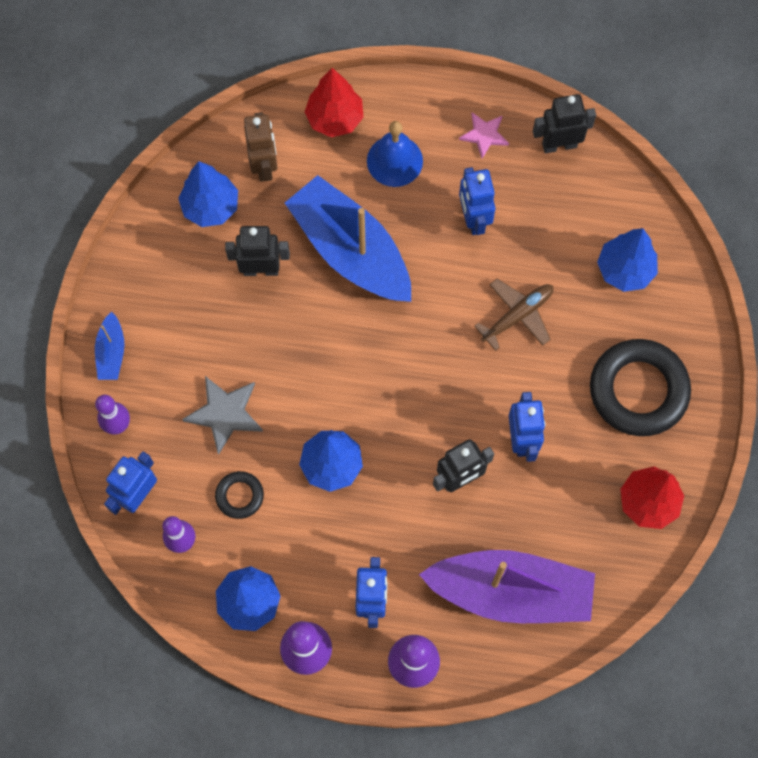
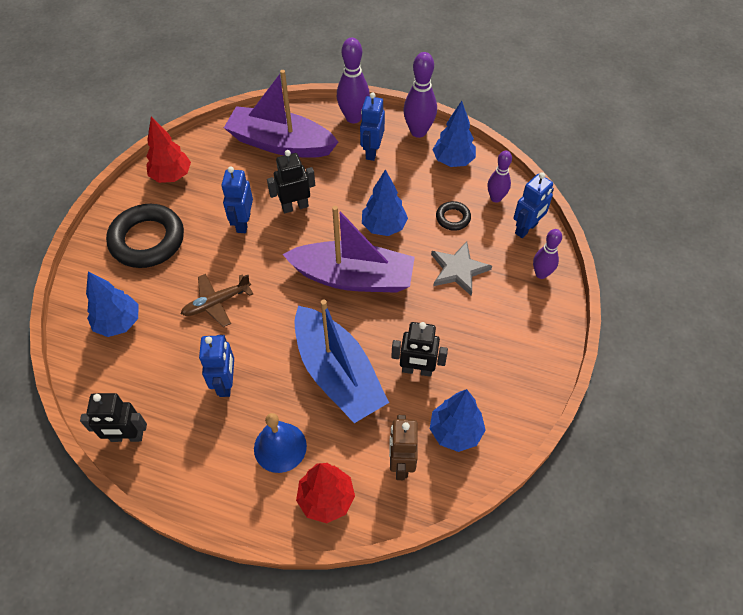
camera: 170 degrees left, 15 degrees down
blue boat [95,312,125,380] -> none
pink star [459,112,509,158] -> none
none -> purple boat [282,206,415,293]

